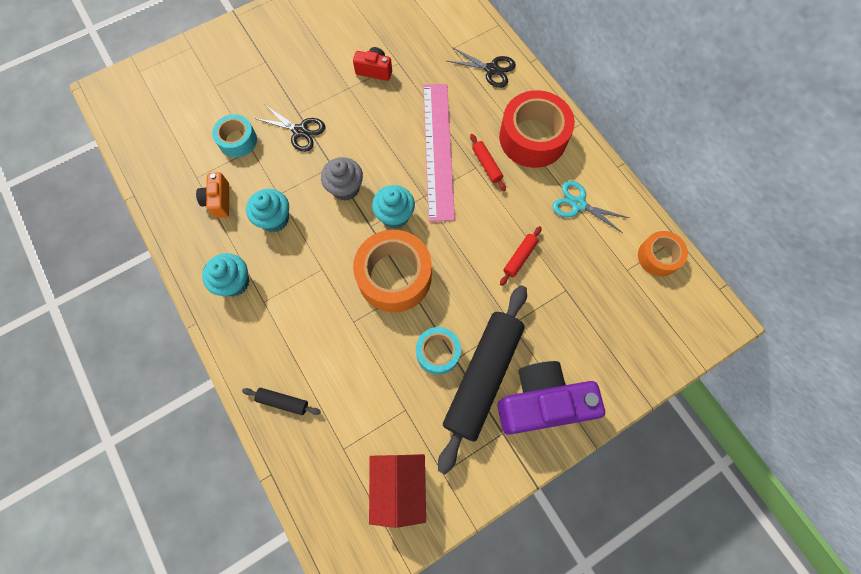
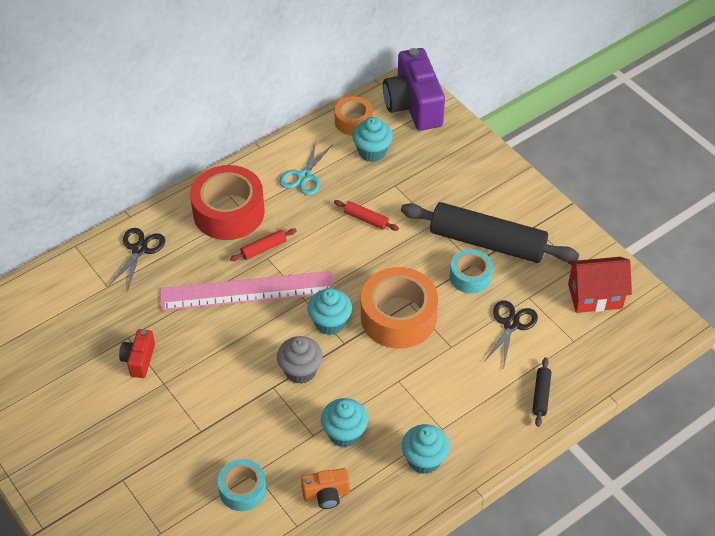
camera: 95 degrees left, 20 degrees down
black scissors [255,105,325,152] -> black scissors moved to [484,300,538,366]
purple camera [497,361,605,435] -> purple camera moved to [383,48,445,131]
none -> turquoise cupcake [352,117,393,162]

